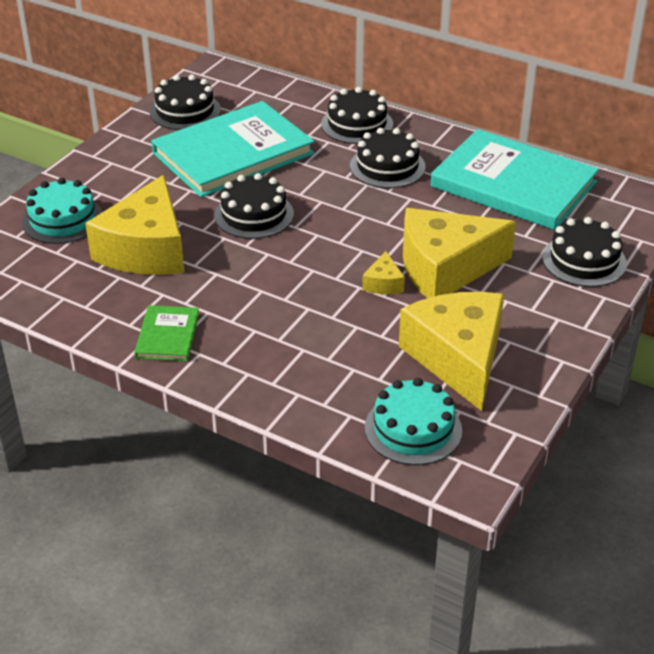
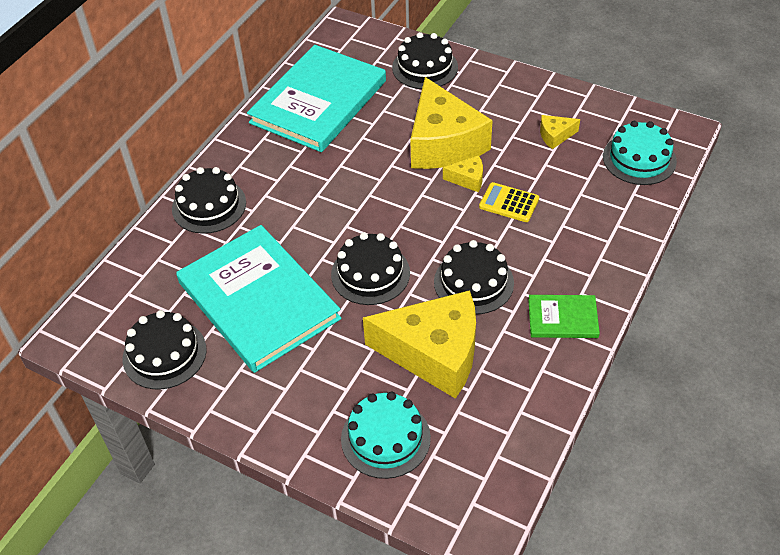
camera: 90 degrees left, 10 degrees up
black cake [350,128,426,188] -> black cake moved to [434,240,514,314]
yellow cheese [399,292,504,411] -> yellow cheese [540,115,580,149], size x0.41
none -> yellow calculator [479,182,539,222]

